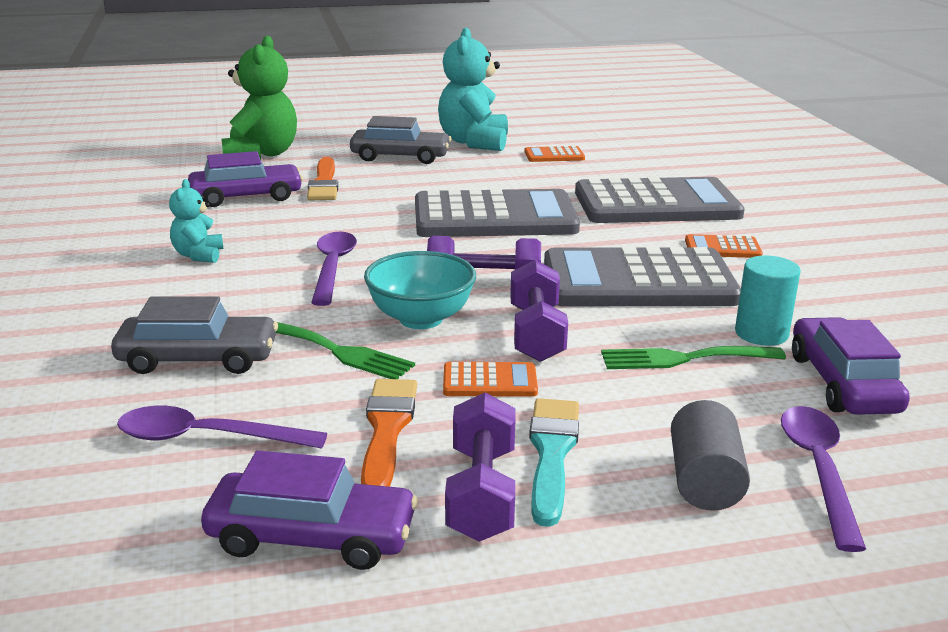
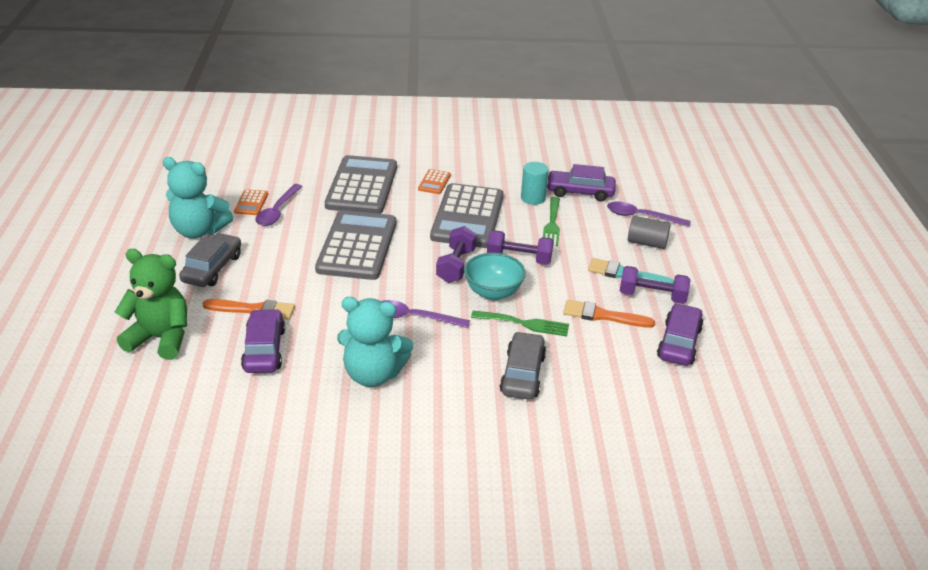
camera: 80 degrees left, 10 degrees up
purple spoon [117,406,327,449] -> purple spoon moved to [255,184,303,226]
turquoise teddy bear [169,179,223,263] -> turquoise teddy bear [337,297,413,387], size x1.93
green fork [276,322,415,379] -> green fork turned 60 degrees clockwise [471,311,569,337]
orange calculator [443,362,538,397] -> none

